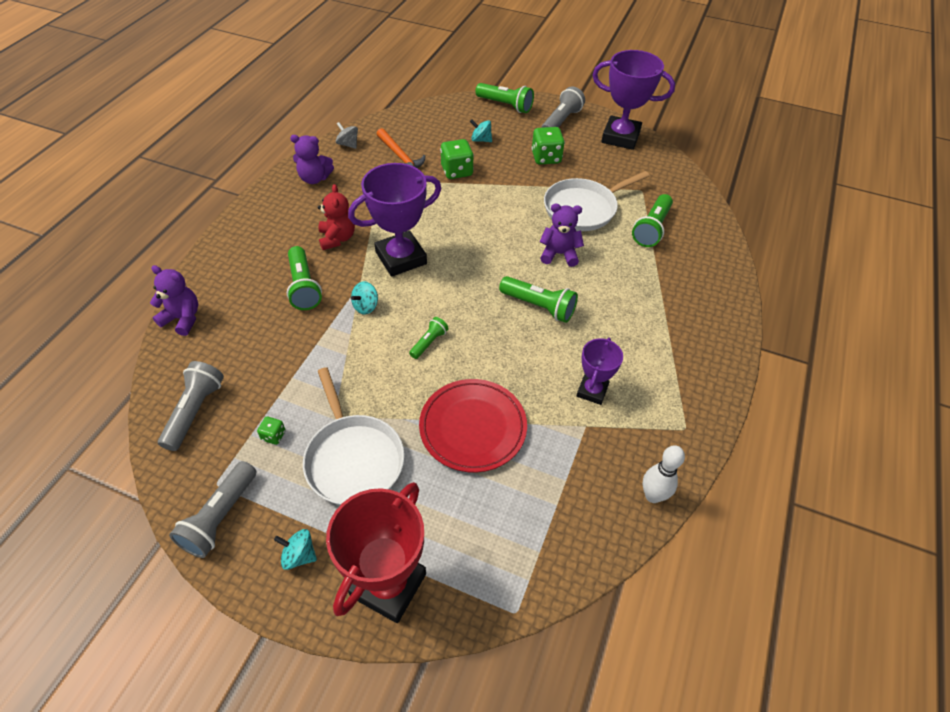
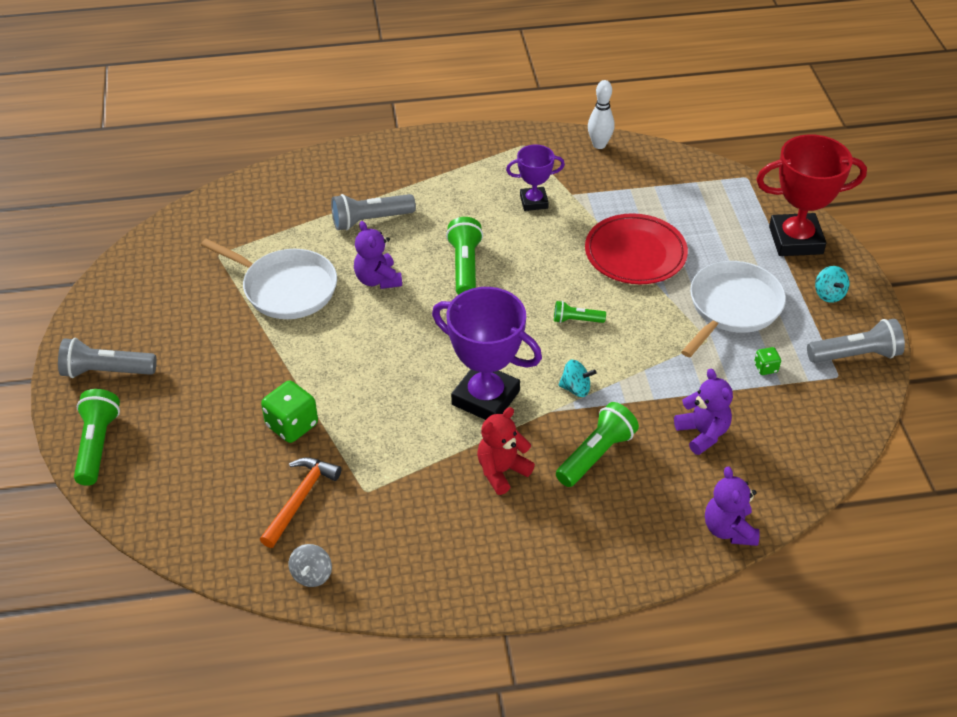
camera: 120 degrees left, 5 degrees down
grey flashlight [158,361,224,451] -> grey flashlight moved to [331,194,416,230]
purple teddy bear [290,135,334,184] -> purple teddy bear moved to [674,369,733,455]
turquoise spinning top [470,120,492,142] -> none
green dice [531,127,565,165] -> none
purple trophy [592,50,675,150] -> none
green flashlight [632,194,673,247] -> none

